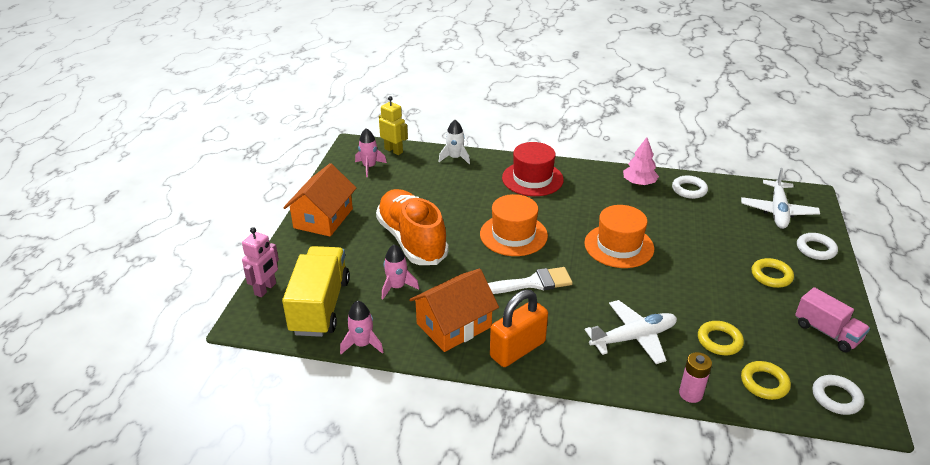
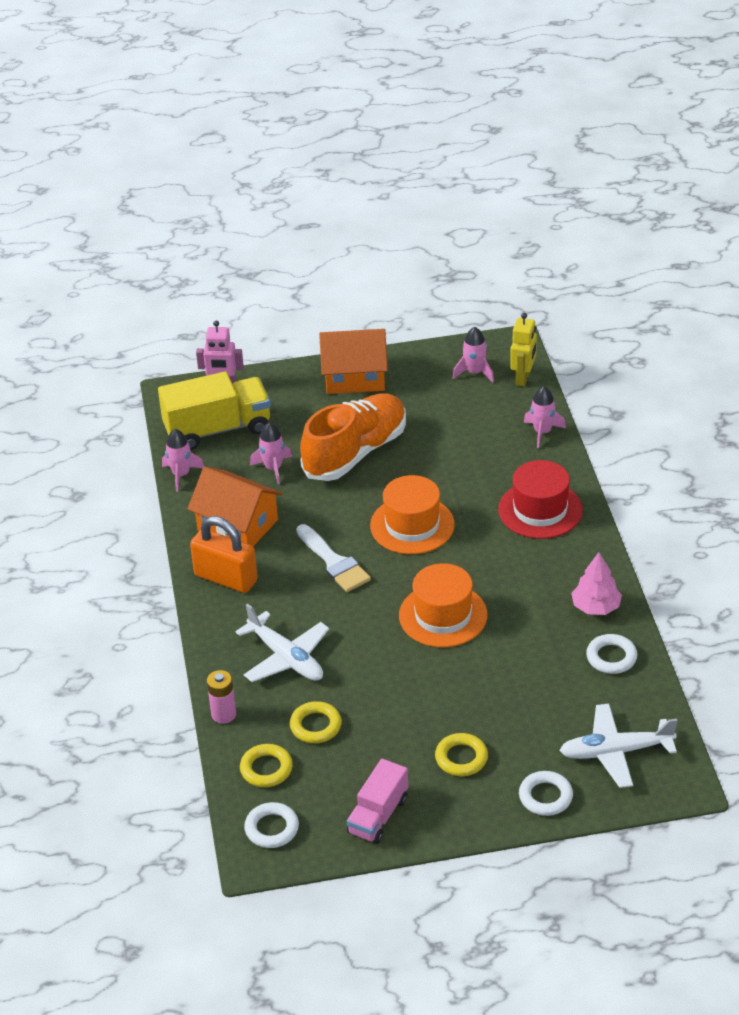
camera: 70 degrees right, 5 degrees up
white rocket [439,120,470,164] -> pink rocket [524,386,566,448]

